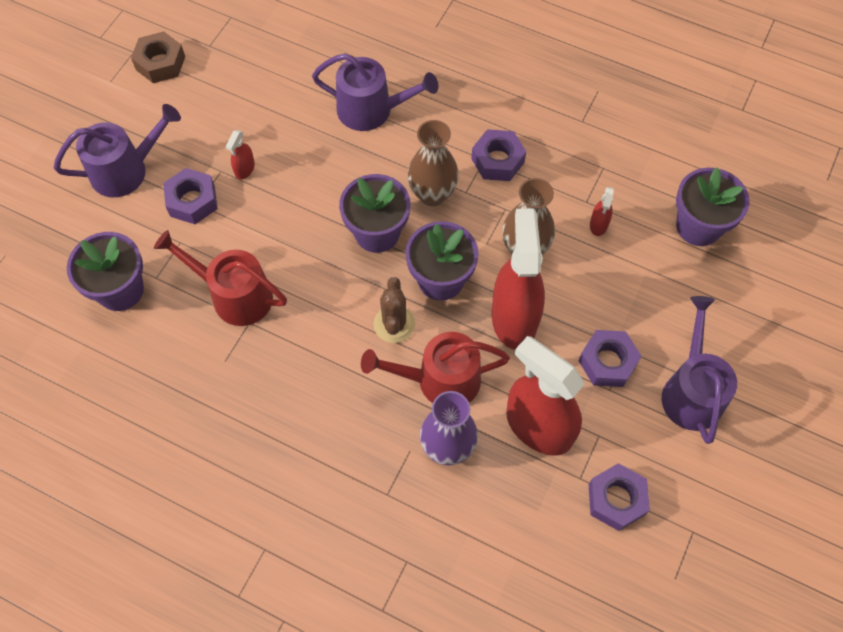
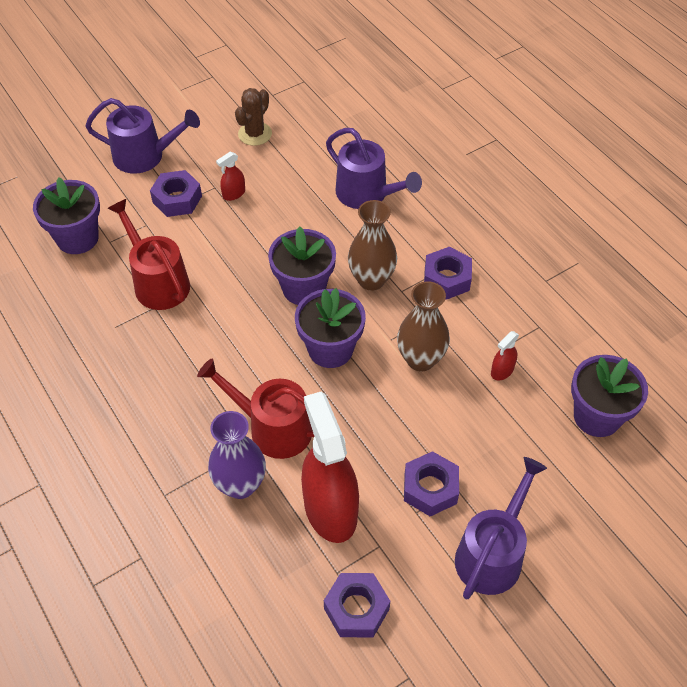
camera: 30 degrees right, 10 degrees down
brown nut [131,31,185,83] -> none
brown cactus [374,277,415,343] -> brown cactus moved to [235,88,272,146]
red spray bottle [492,208,545,349] -> none

